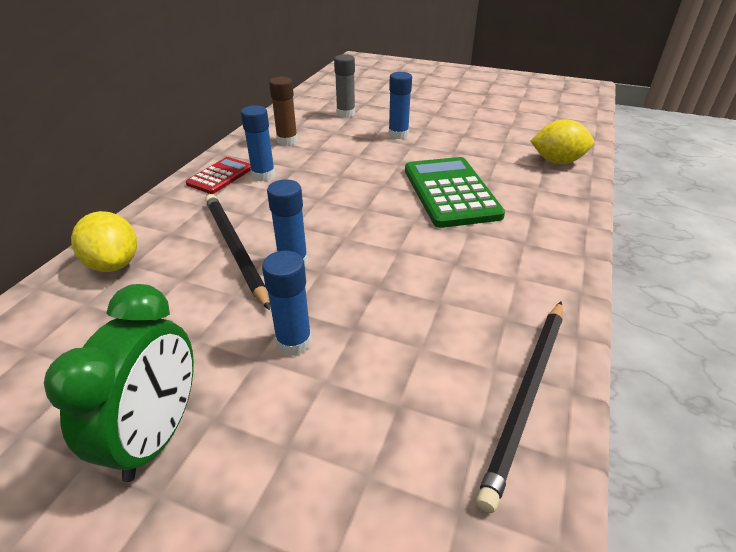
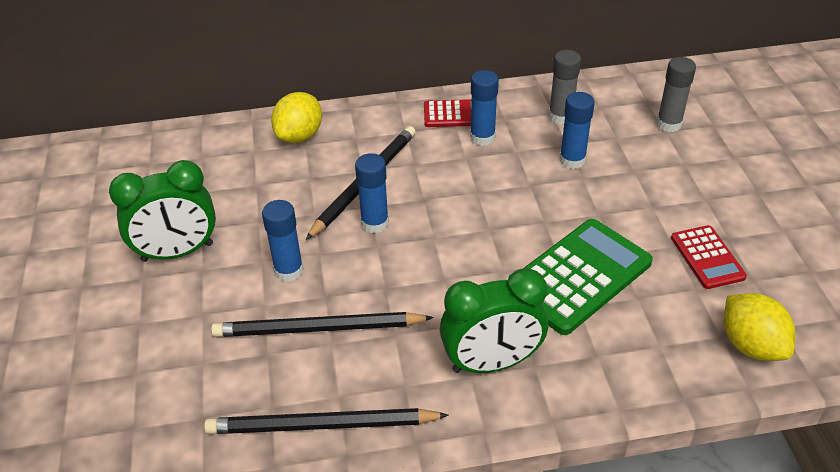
camera: 60 degrees right, 5 degrees up
brown glue stick [269,77,298,145] -> grey glue stick [549,50,581,125]
blue glue stick [389,72,412,139] -> blue glue stick moved to [559,92,595,169]
none -> black pencil [211,312,434,337]
none -> green clock [440,268,548,373]
none -> red calculator [671,225,747,289]

